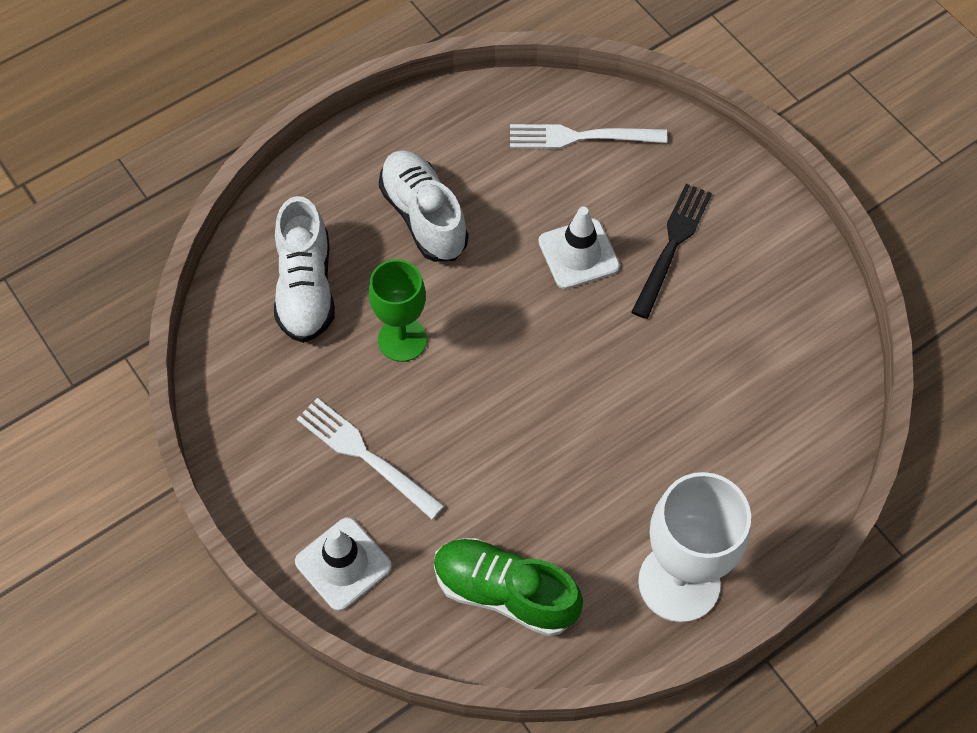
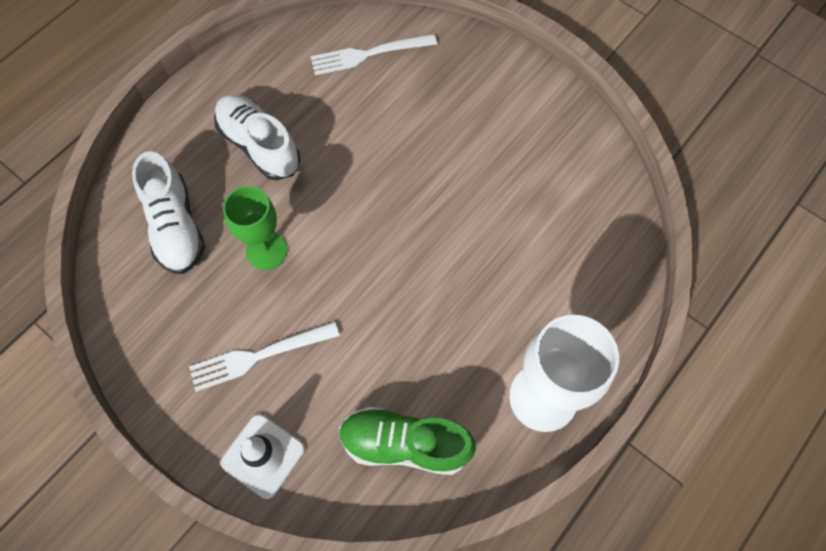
camera: 15 degrees left, 5 degrees up
white fork [297,398,444,519] -> white fork turned 45 degrees counterclockwise [189,321,340,392]
white traffic cone [538,207,620,289] -> none
black fork [631,184,712,319] -> none

